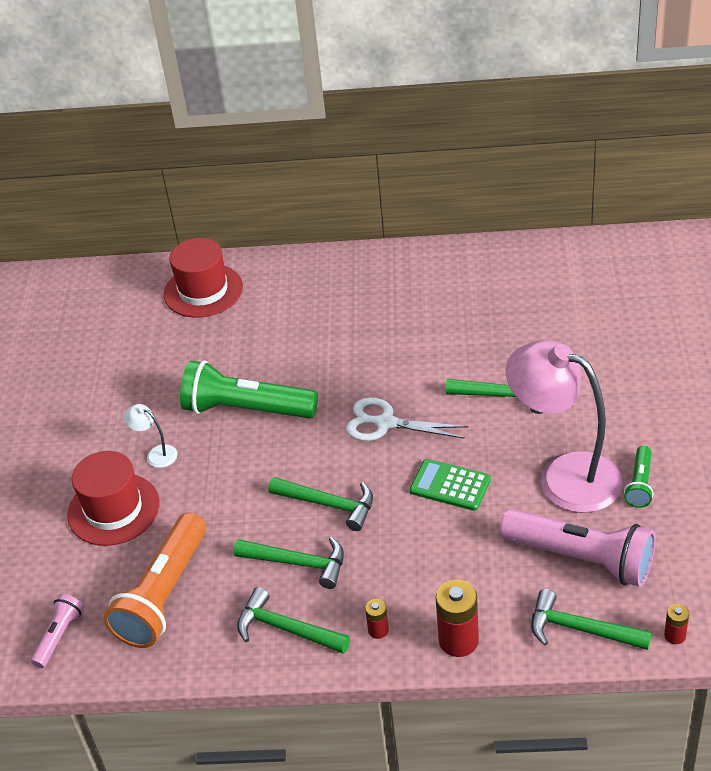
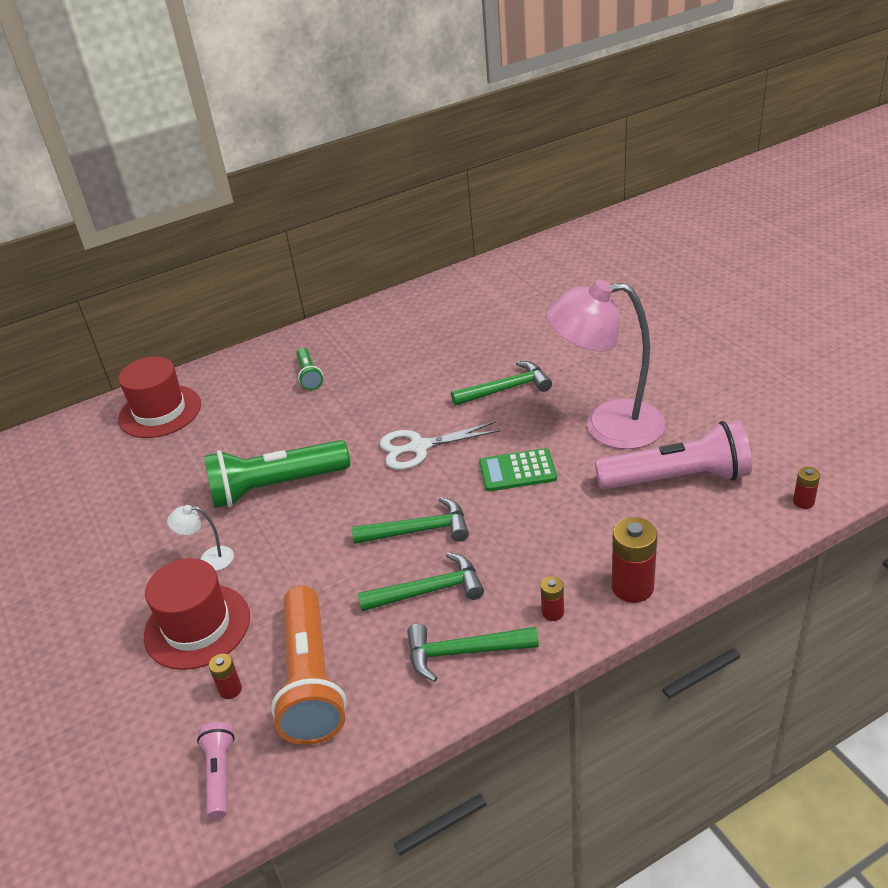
camera: 30 degrees left, 5 degrees down
green hammer [531,589,652,650] -> none
green flashlight [624,446,654,508] -> green flashlight moved to [296,348,323,390]
none -> red battery [209,654,242,699]

